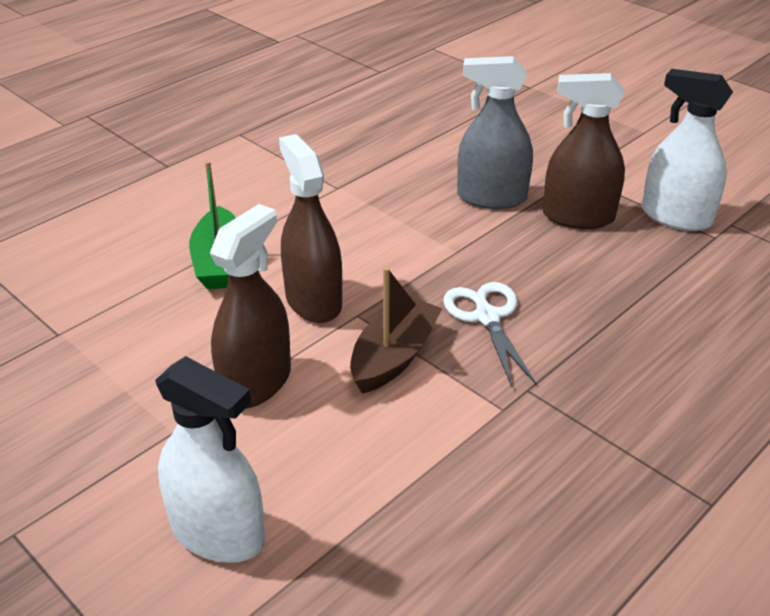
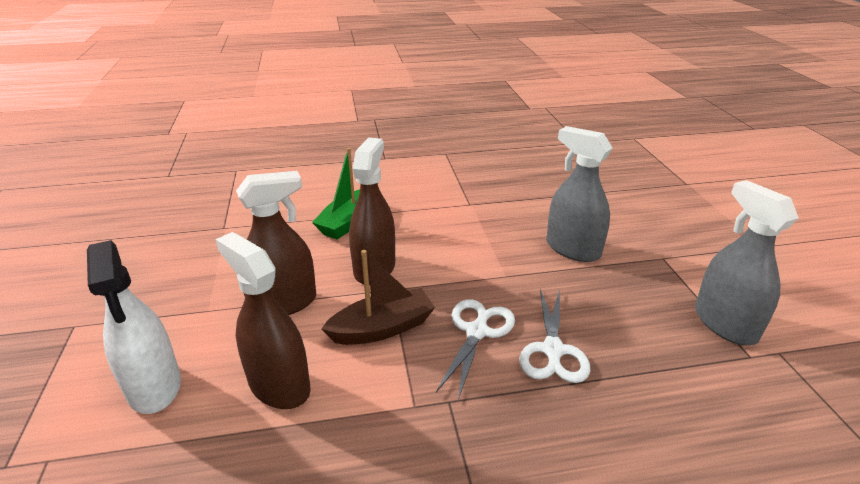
camera: 35 degrees right, 5 degrees down
brown spray bottle [543,73,625,229] -> brown spray bottle moved to [215,232,311,409]
white spray bottle [642,69,733,231] -> grey spray bottle [695,180,799,345]
none -> white scissors [519,289,590,383]

